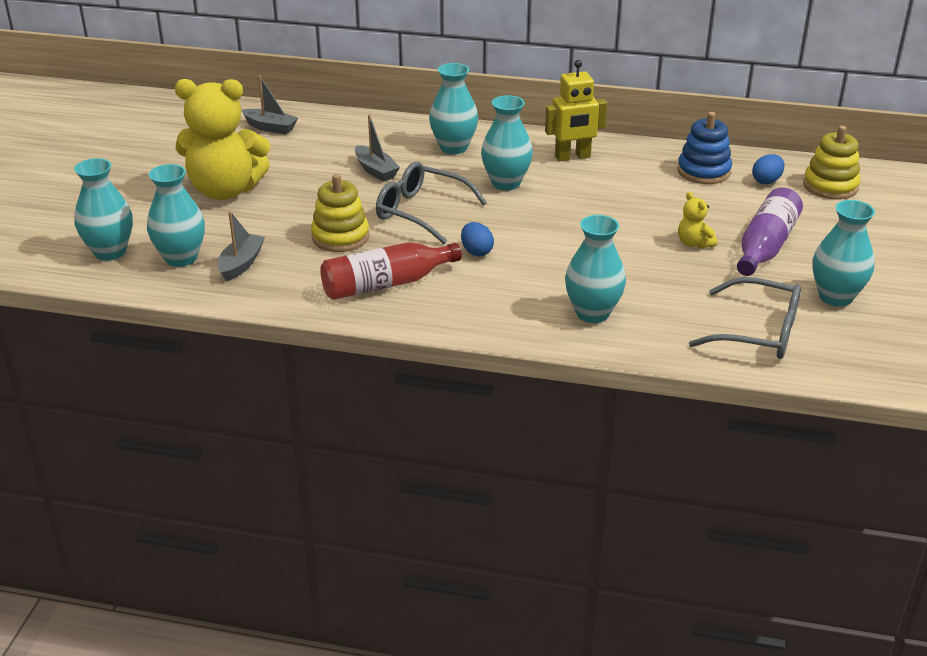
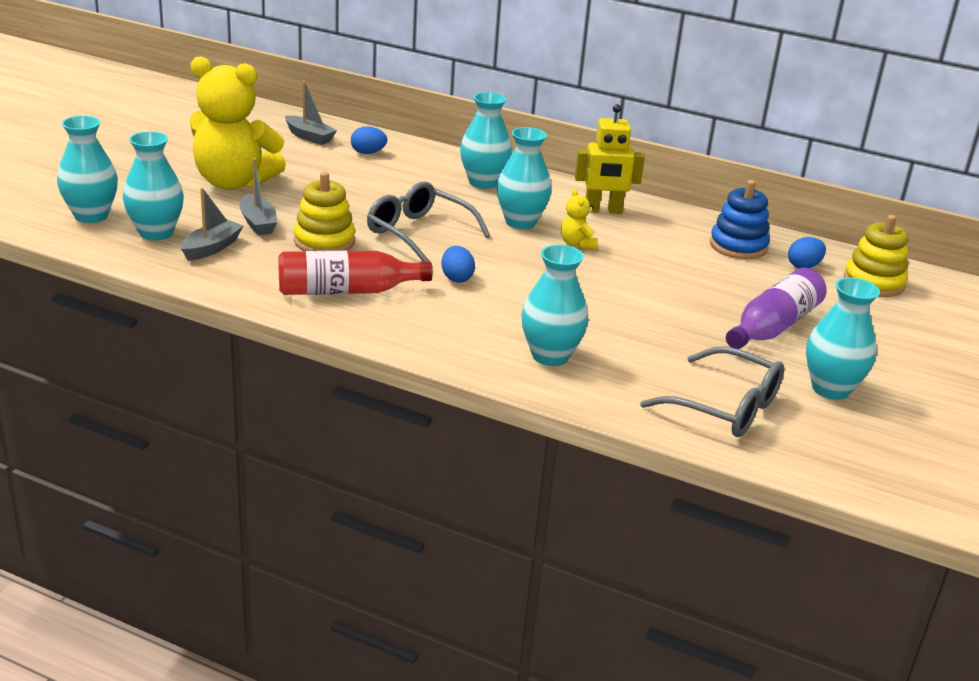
camera: 10 degrees right, 5 degrees down
grey boat [355,114,400,182] -> grey boat moved to [240,158,278,235]
yellow teddy bear [678,192,717,249] -> yellow teddy bear moved to [561,188,598,250]
none -> blue egg [351,126,387,154]

